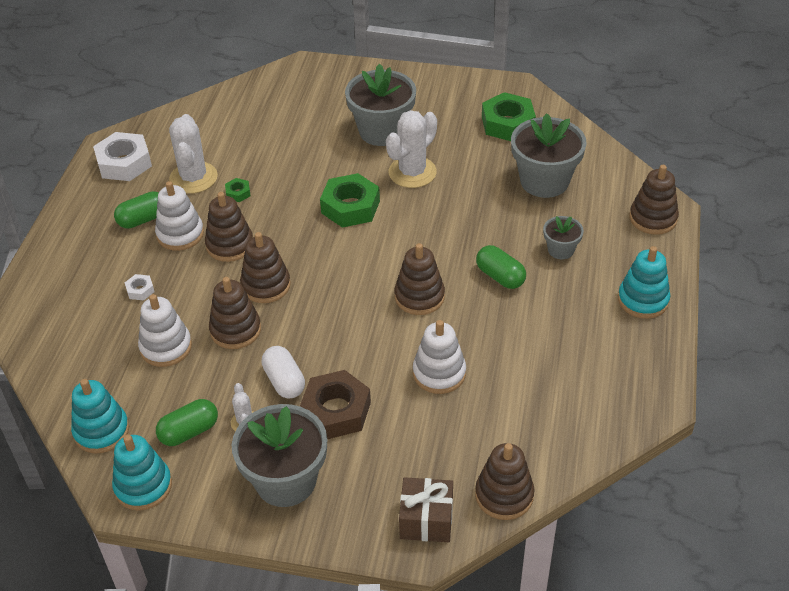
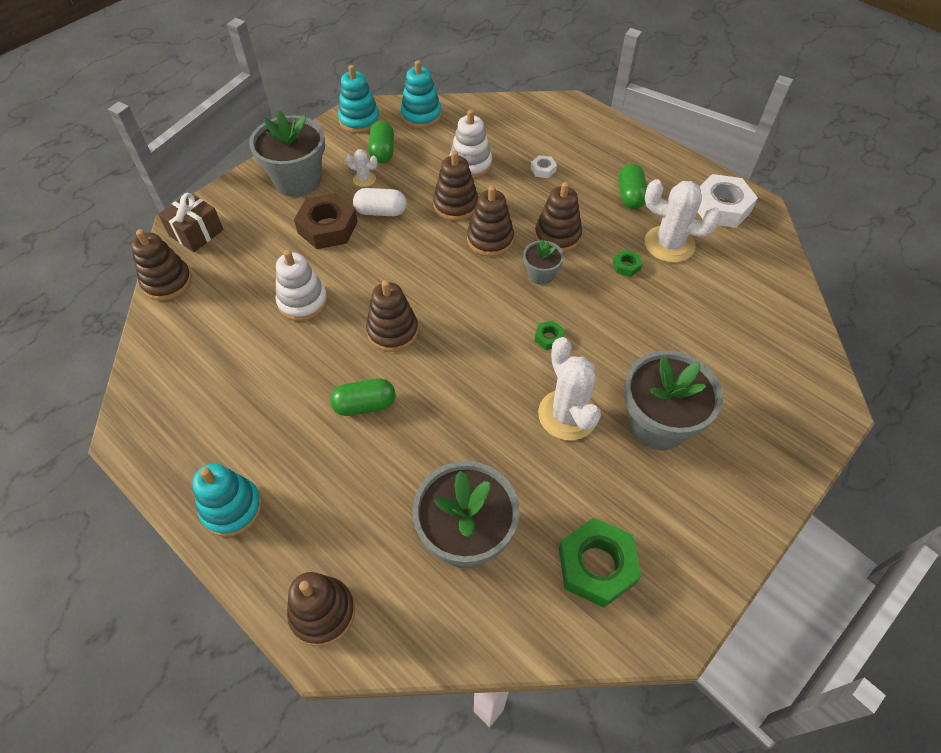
camera: 120 degrees right, 10 degrees up
white stacking toy [155,181,204,251] -> none
green nut [320,173,380,228] -> green nut [534,321,565,350], size x0.46
grey flower pot [543,216,584,259] -> grey flower pot moved to [523,239,564,285]

